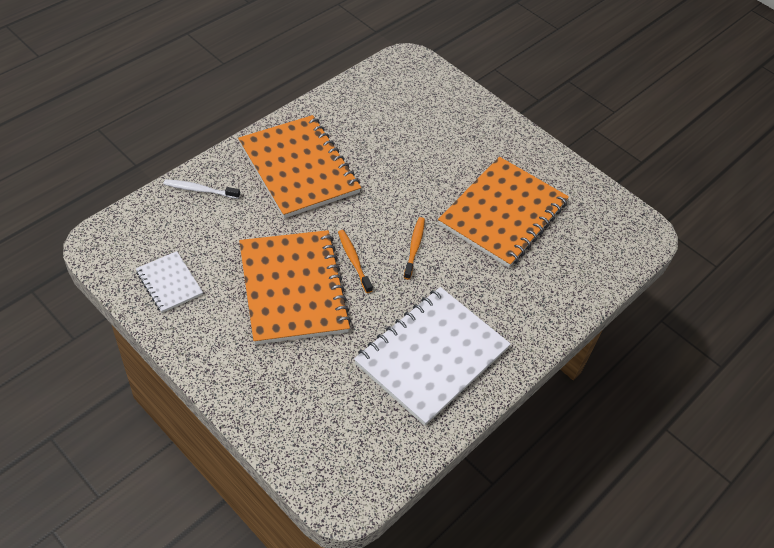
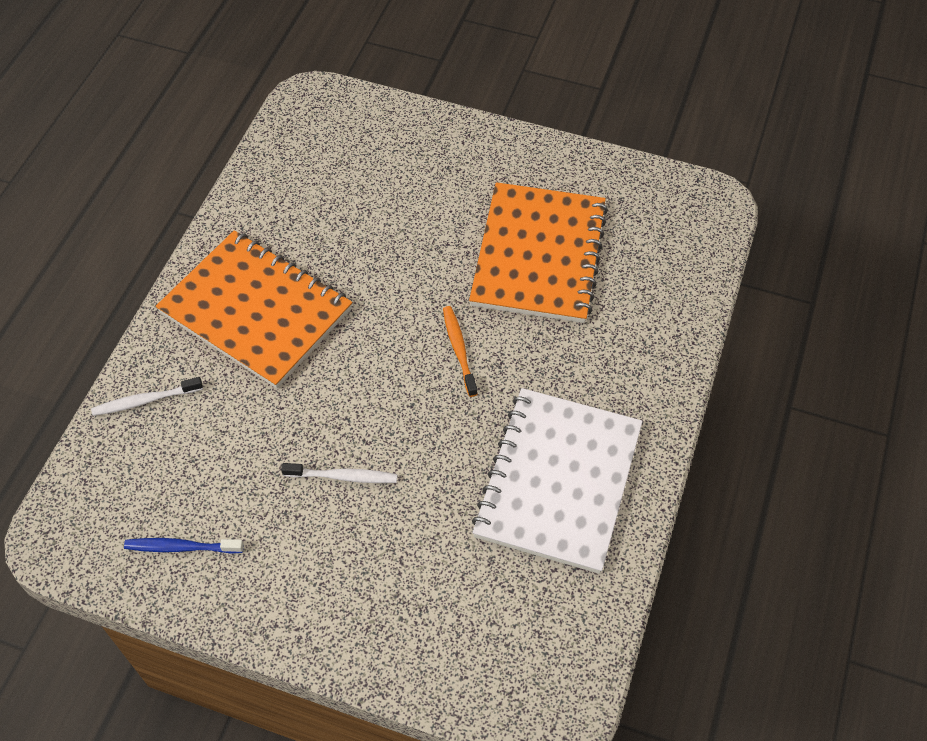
camera: 20 degrees left, 5 degrees up
white notebook [136,251,203,313] -> blue toothbrush [124,538,244,554]
orange notebook [239,230,351,345] -> white toothbrush [281,463,397,483]
orange toothbrush [338,230,373,293] -> none

